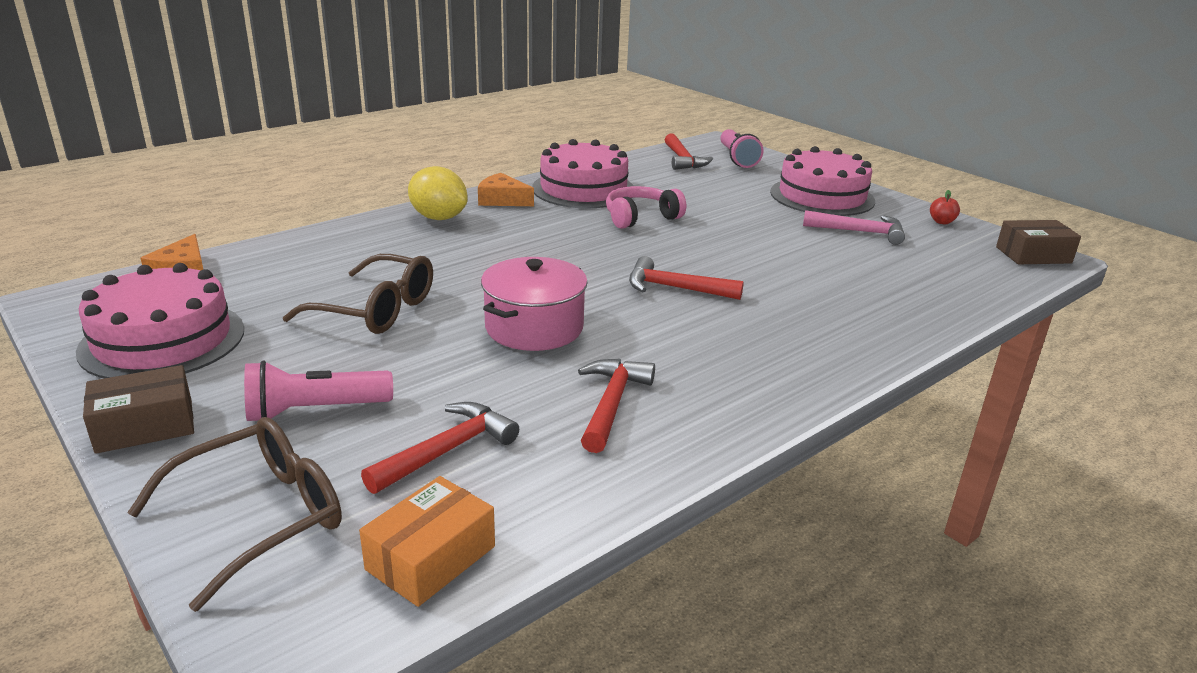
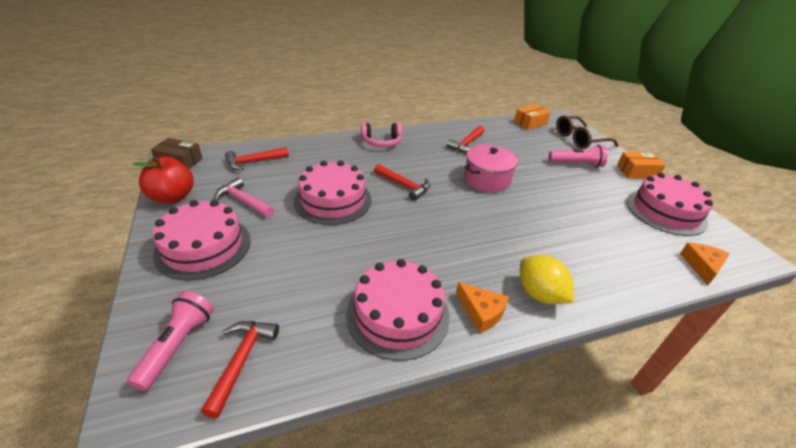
camera: 160 degrees left, 10 degrees up
brown box [83,365,194,454] -> orange box [617,152,666,179]
brown glasses [283,254,433,334] -> none
red hammer [361,402,519,494] -> red hammer moved to [225,147,289,170]
pink headphones [606,186,686,229] -> pink headphones moved to [361,123,402,148]
red apple [930,190,960,224] -> red apple [133,156,194,203], size x2.27
none -> pink cake [294,160,371,225]

